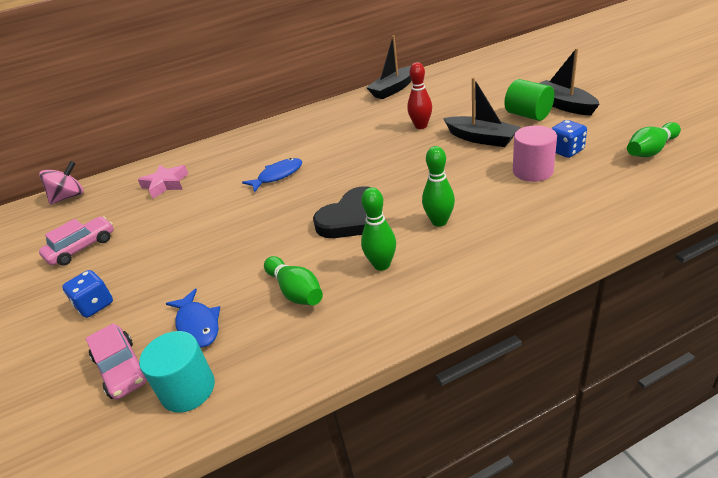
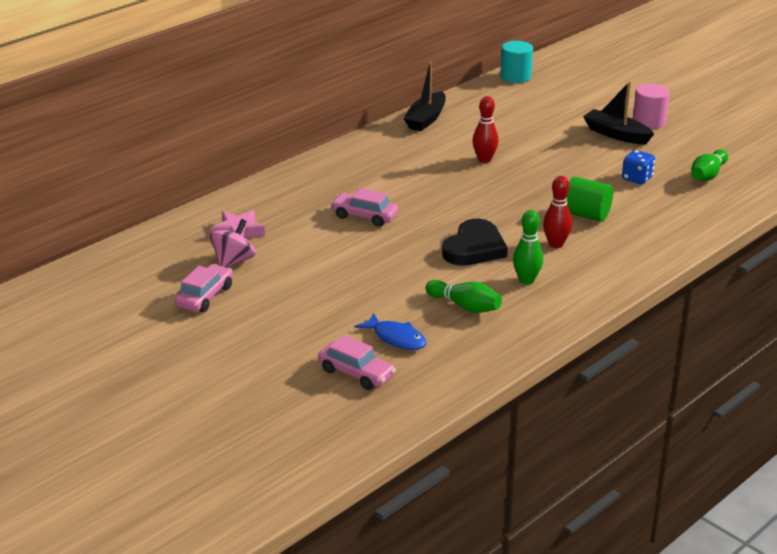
camera: 25 degrees left, 5 degrees down
pink spinning top [39,161,84,205] -> pink spinning top moved to [210,219,256,268]
blue dice [62,270,113,318] -> none
turquoise cylinder [139,331,215,413] -> turquoise cylinder moved to [500,41,533,83]
blue fish [242,158,302,193] -> pink car [330,188,398,227]
green bowling pin [422,146,455,227] -> red bowling pin [543,176,572,248]
black boat [443,77,520,147] -> none
green cylinder [504,79,554,121] -> green cylinder moved to [566,177,613,222]
pink cylinder [513,125,557,182] -> pink cylinder moved to [633,84,670,129]

